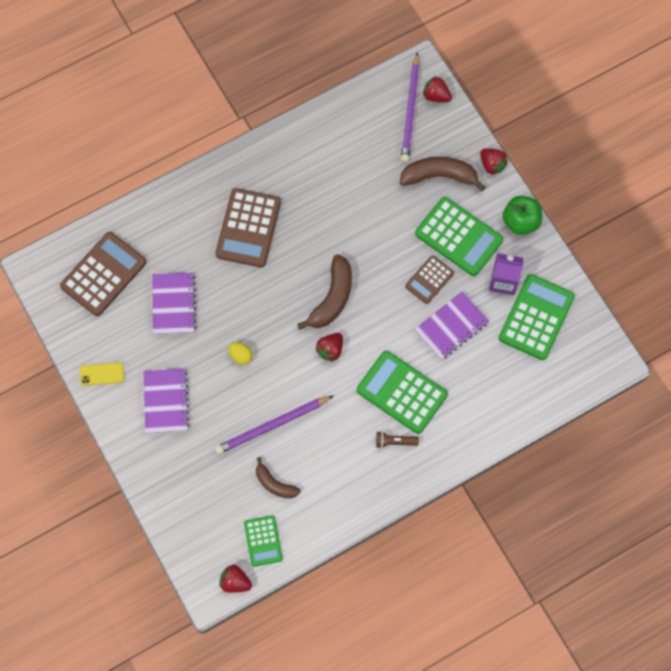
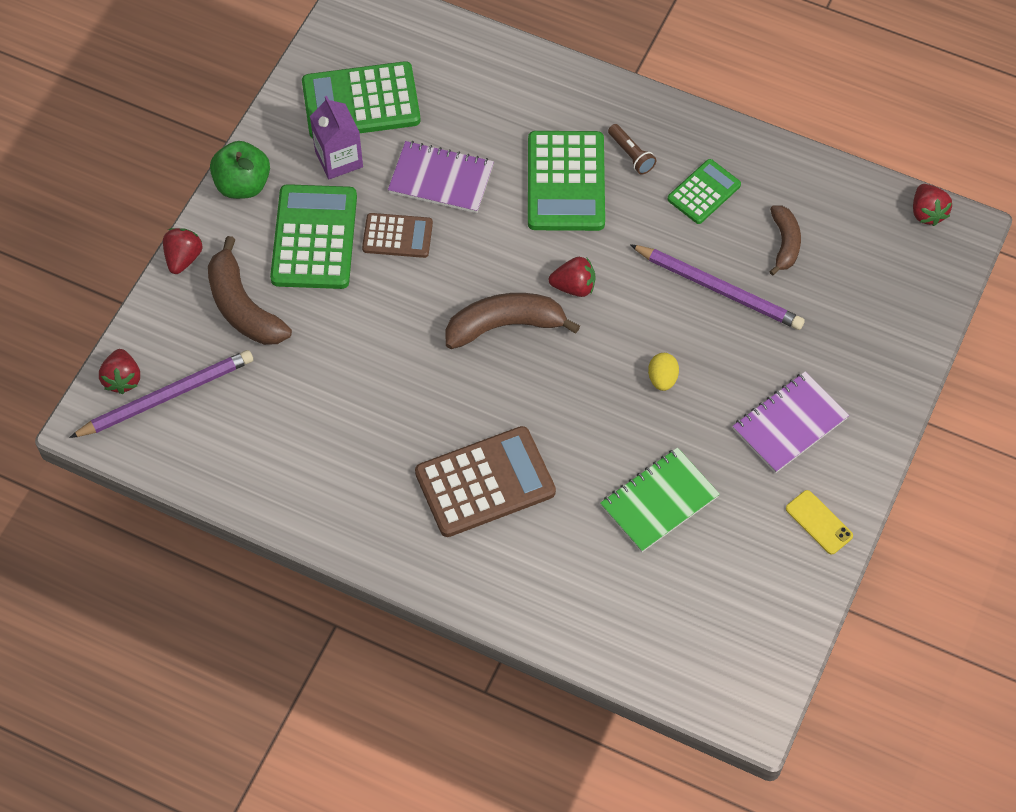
camera: 125 degrees left, 10 degrees down
brown calculator [60,232,146,316] -> none
purple notebook [152,272,196,335] -> green notebook [600,447,720,552]
green calculator [244,516,282,567] -> green calculator moved to [667,159,741,224]

